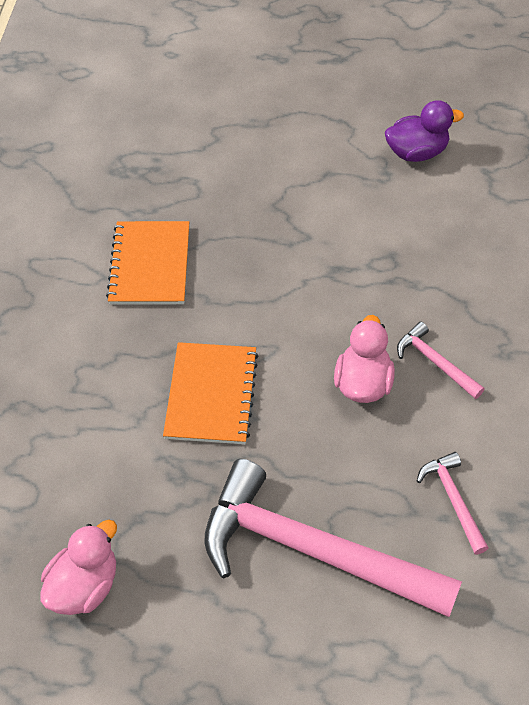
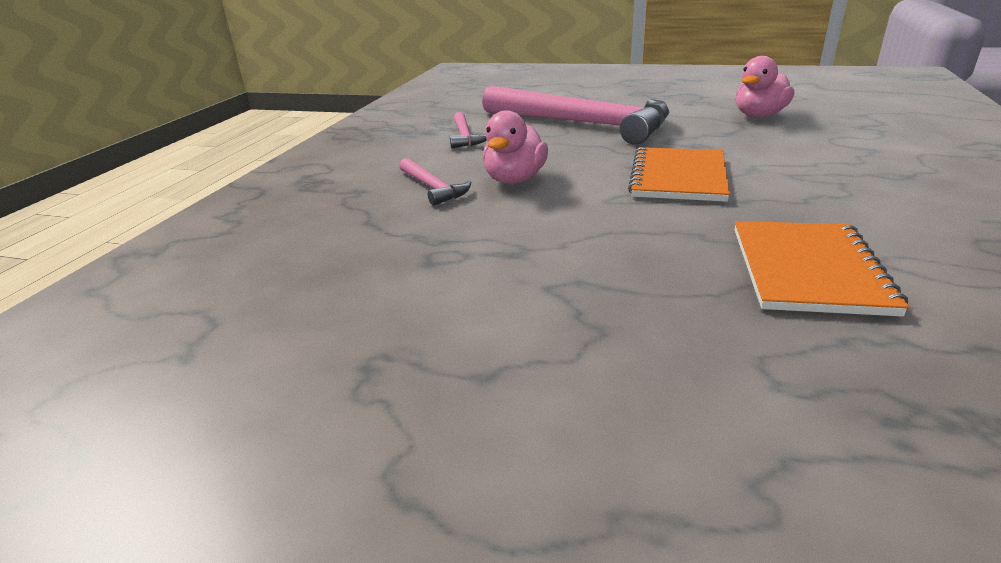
camera: 170 degrees left, 25 degrees down
purple duck [385,100,464,162] -> none

